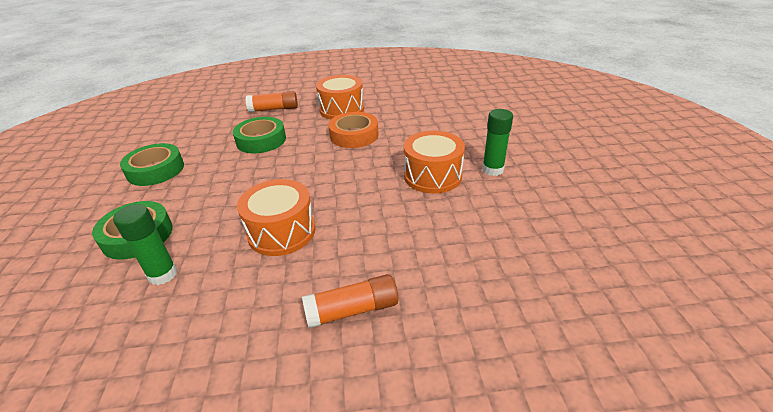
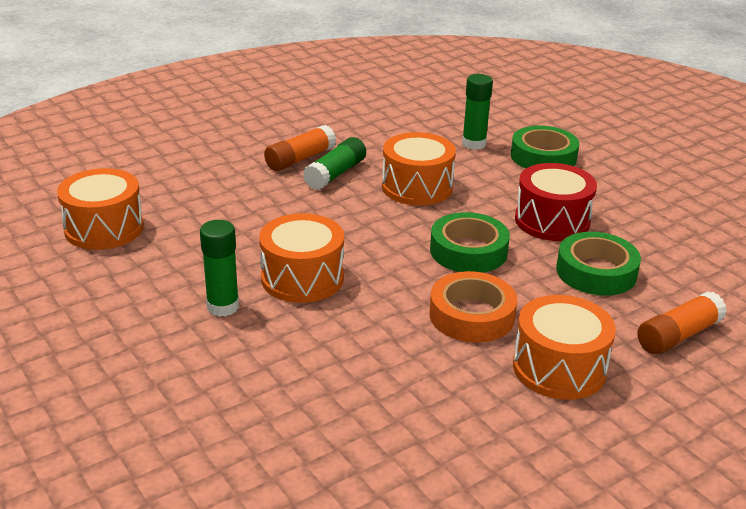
camera: 150 degrees right, 5 degrees down
green tape [120,143,184,186] -> green tape moved to [430,212,510,273]
none -> orange drum [57,168,144,250]
none -> green glue stick [303,137,366,190]
none -> red drum [515,163,597,241]

